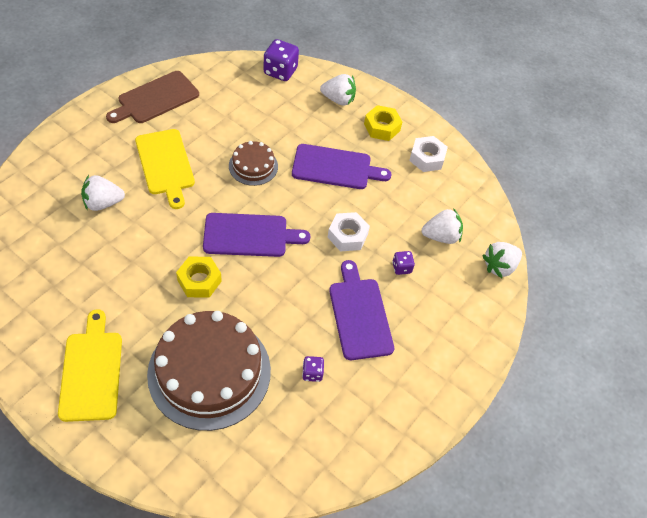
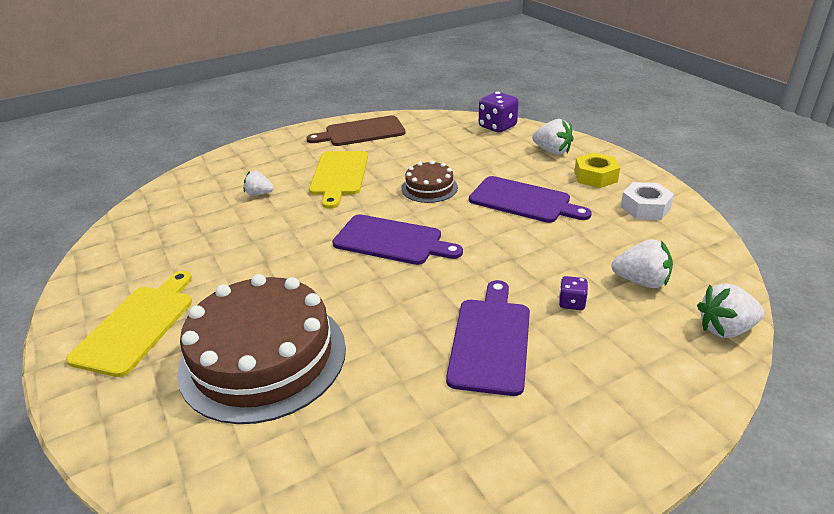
camera: 30 degrees right, 20 degrees down
white strawberry [81,175,125,211] -> white strawberry [244,171,274,196], size x0.67
yellow nut [176,256,222,298] -> none
purple dice [302,356,324,382] -> none
white nut [328,212,370,251] -> none

